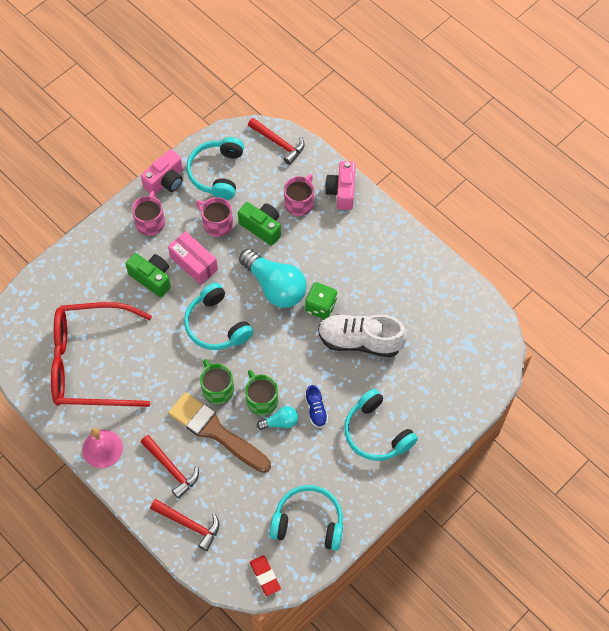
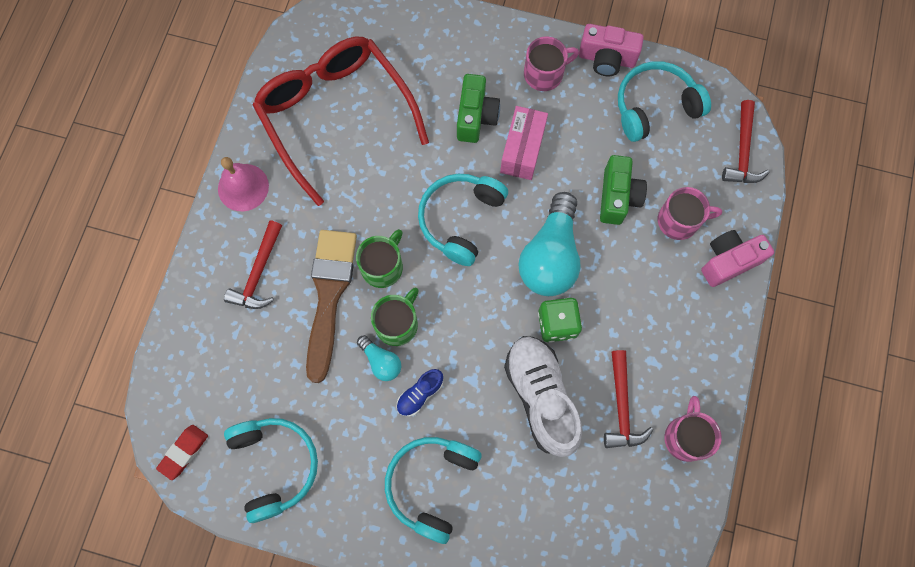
camera: 60 degrees right, 10 degrees up
red hammer [150,499,219,551] -> red hammer moved to [604,350,653,448]
pink mug [196,197,233,237] -> pink mug moved to [664,396,722,462]

